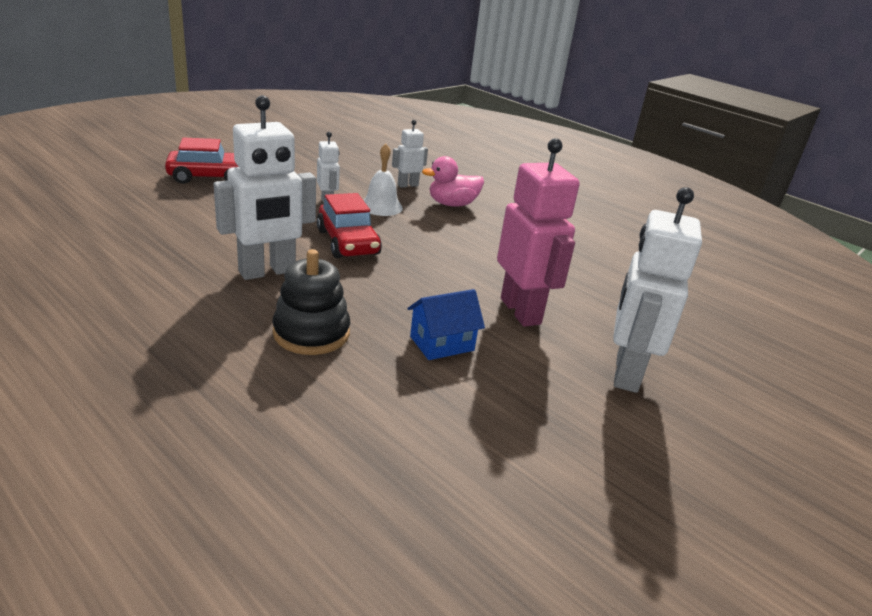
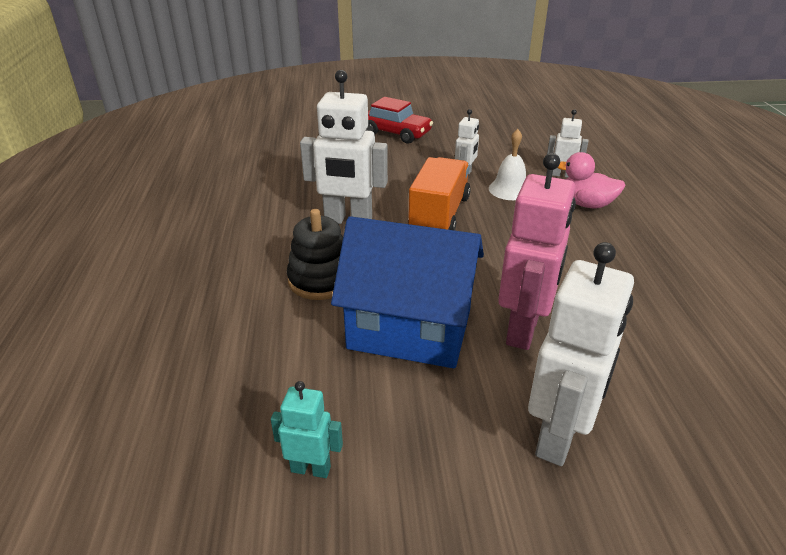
camera: 45 degrees right, 5 degrees up
red car [317,193,382,258] -> orange truck [408,157,471,230]
blue house [407,289,485,360] -> blue house [331,216,484,368], size x2.13
white robot [613,187,702,393] -> white robot turned 150 degrees clockwise [528,242,634,466]
none -> turquoise robot [271,381,343,478]

